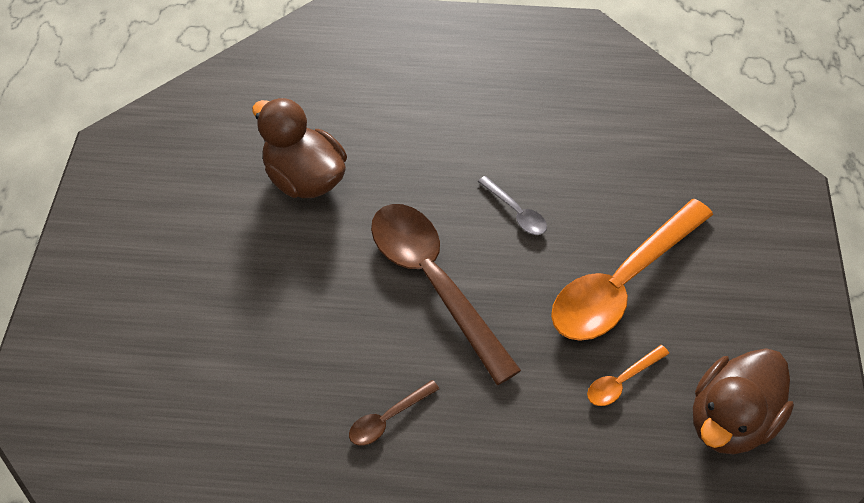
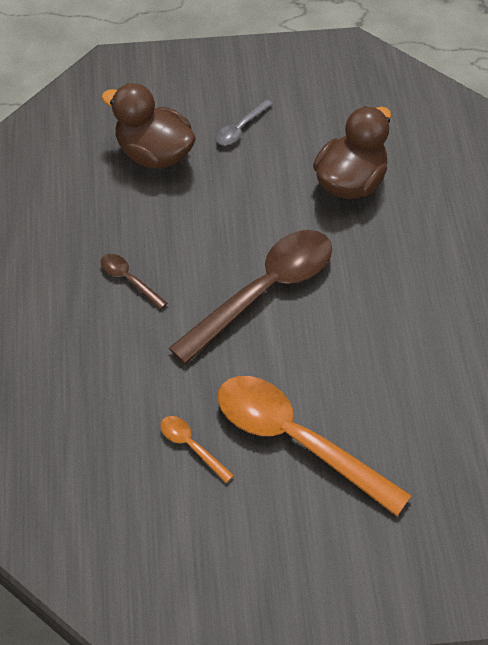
camera: 80 degrees right, 0 degrees up
grey spoon [478,176,547,235] -> grey spoon moved to [216,99,273,145]
brown duck [693,348,794,455] -> brown duck moved to [102,83,196,169]

